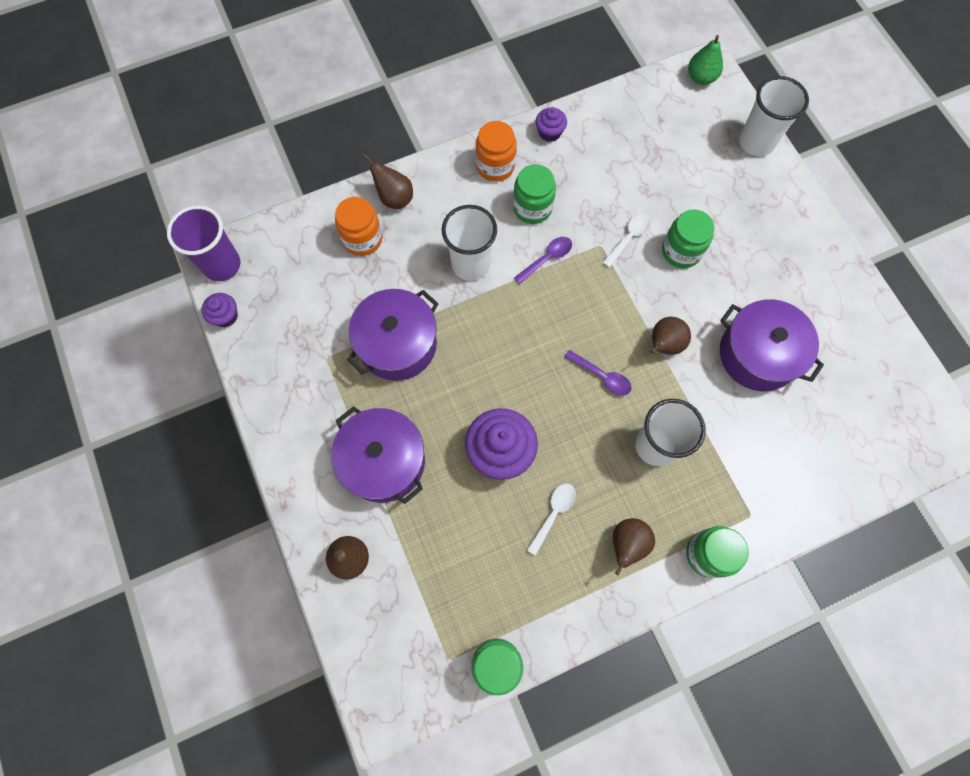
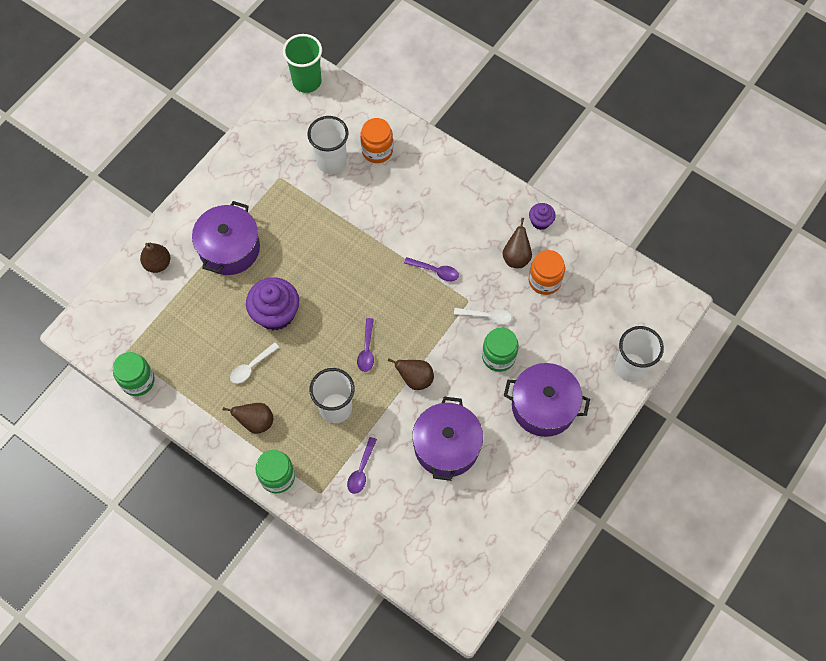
camera: 60 degrees right, 5 degrees down
purple cup [167,205,241,281] -> green cup [283,34,322,93]
purple cupcake [201,293,238,327] -> none
purple pot [347,289,439,381] -> purple pot moved to [504,363,590,437]
brown pear [363,154,413,209] -> brown pear moved to [502,218,532,268]
white cup [442,205,497,281] -> white cup moved to [307,116,349,174]
orange jar [476,121,517,182] -> orange jar moved to [529,250,565,295]
green jar [513,164,556,224] -> none
white spoon [527,483,576,556] -> white spoon turned 135 degrees clockwise [230,342,279,384]
green pear [688,35,723,85] -> none
none -> purple spoon [347,437,377,494]

